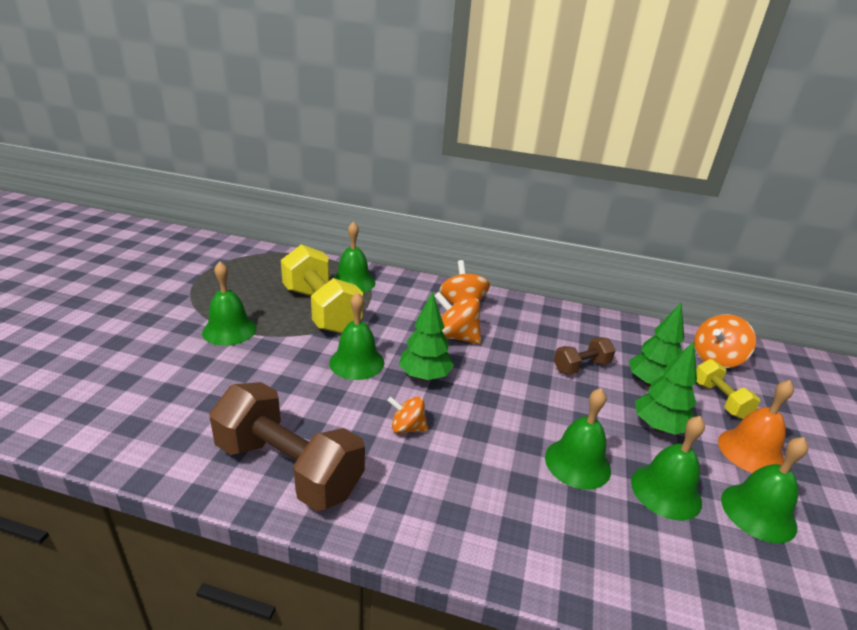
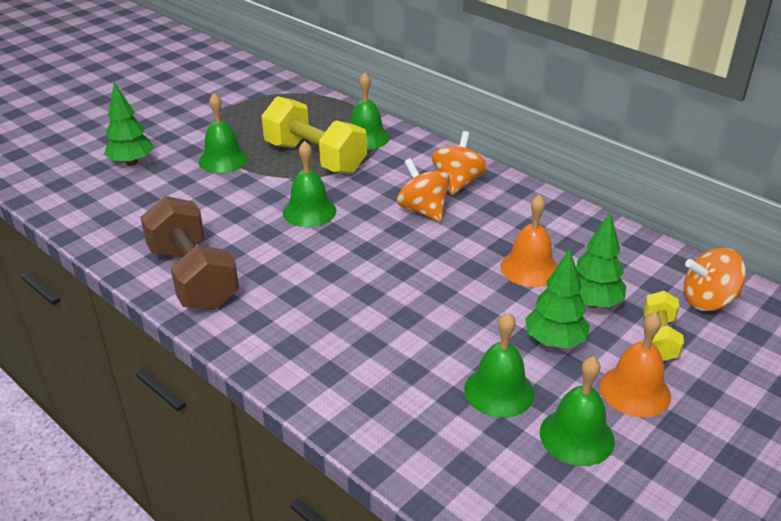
camera: 30 degrees right, 5 degrees up
yellow dumbbell [281,244,363,334] -> yellow dumbbell turned 45 degrees counterclockwise [262,96,367,174]
orange spinning top [387,396,428,433] -> none
green tree [399,292,454,381] -> green tree moved to [104,82,154,166]
green bell [545,388,611,490] -> none
brown dumbbell [554,337,616,375] -> orange bell [500,194,558,287]

